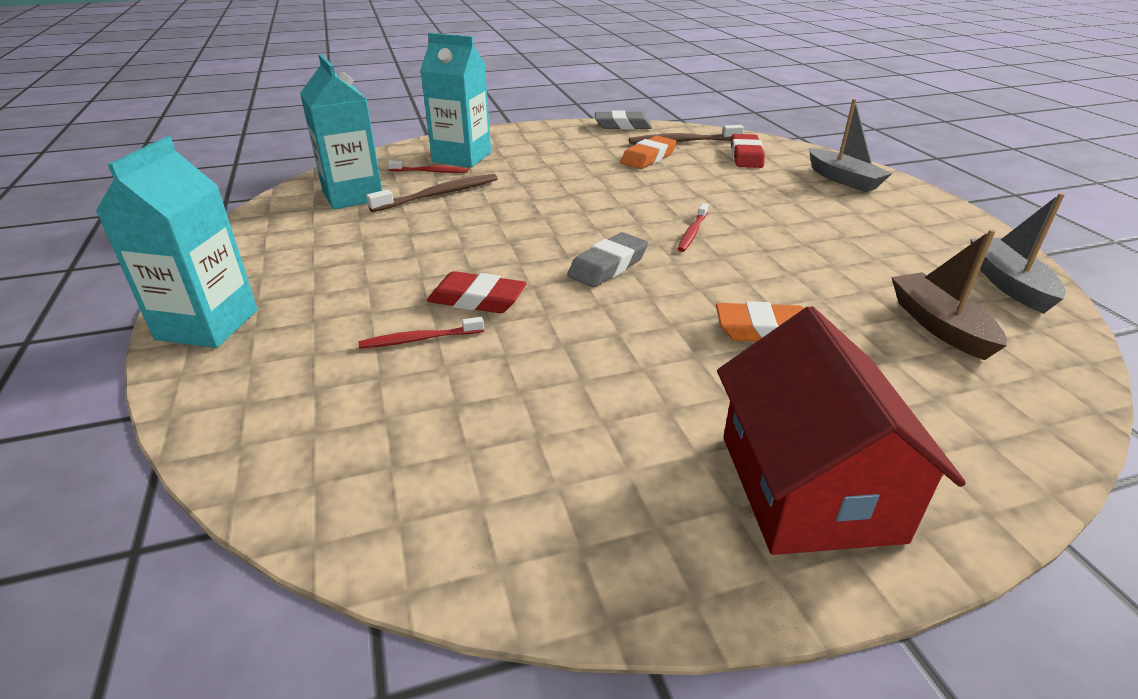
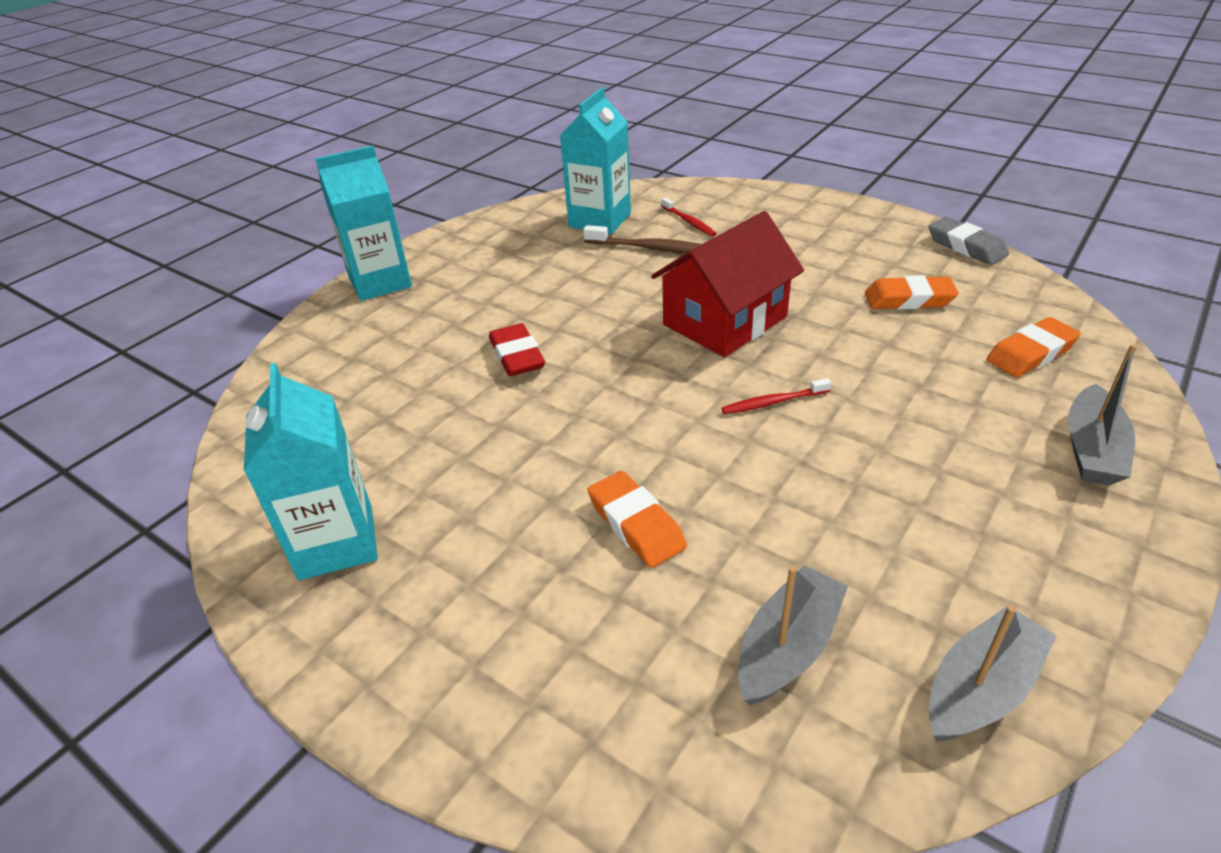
camera: 55 degrees right, 5 degrees up
red toothbrush [358,317,484,349] -> none
turquoise carton [420,33,491,168] -> turquoise carton moved to [244,363,378,580]
grey eraser [567,232,648,287] -> none
brown toothbrush [629,125,744,144] -> none
red house [717,306,966,555] -> red house moved to [651,211,804,357]
red eraser [731,134,765,168] -> orange eraser [987,317,1081,377]
brown boat [891,229,1007,360] -> grey boat [738,565,848,706]

